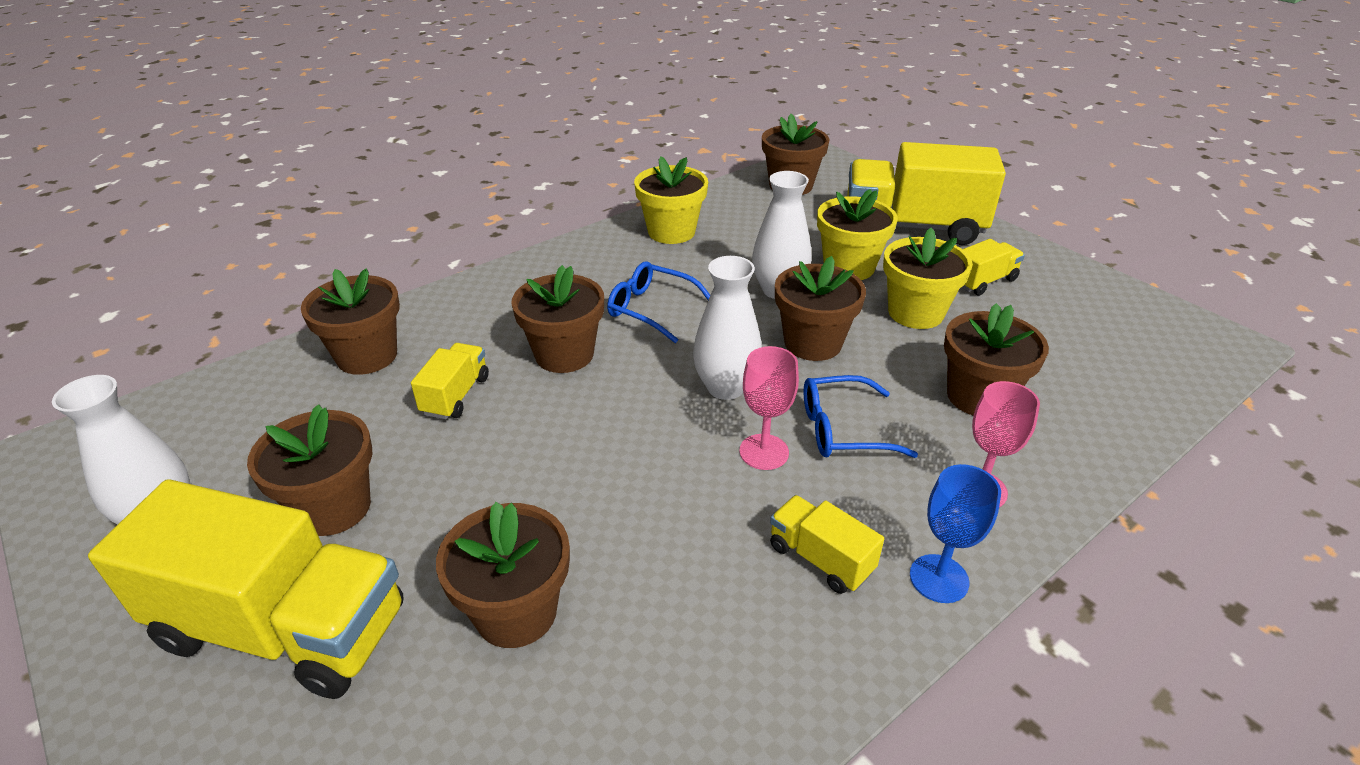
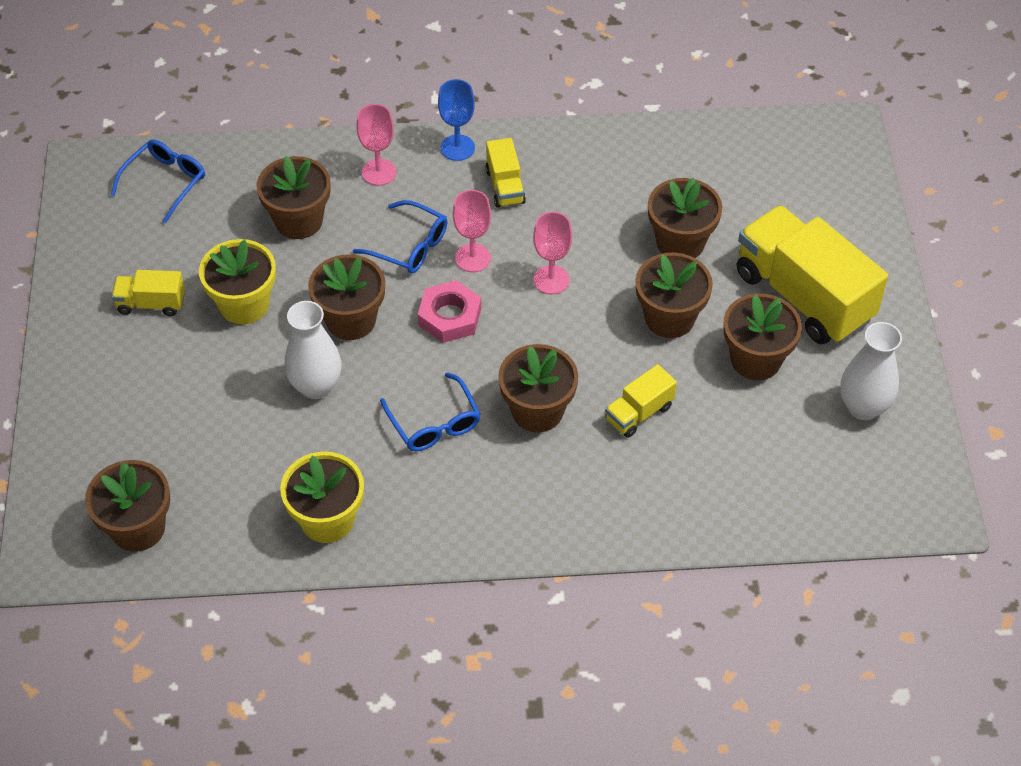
camera: 145 degrees left, 15 degrees up
brown flower pot [301,269,400,375] -> brown flower pot moved to [636,252,713,338]
white vase [693,256,762,400] -> pink nut [418,280,481,343]
yellow flower pot [817,189,898,280] -> none
yellow truck [847,142,1006,245] -> none
none -> blue glasses [111,139,205,224]
none -> pink goblet [533,212,572,294]

